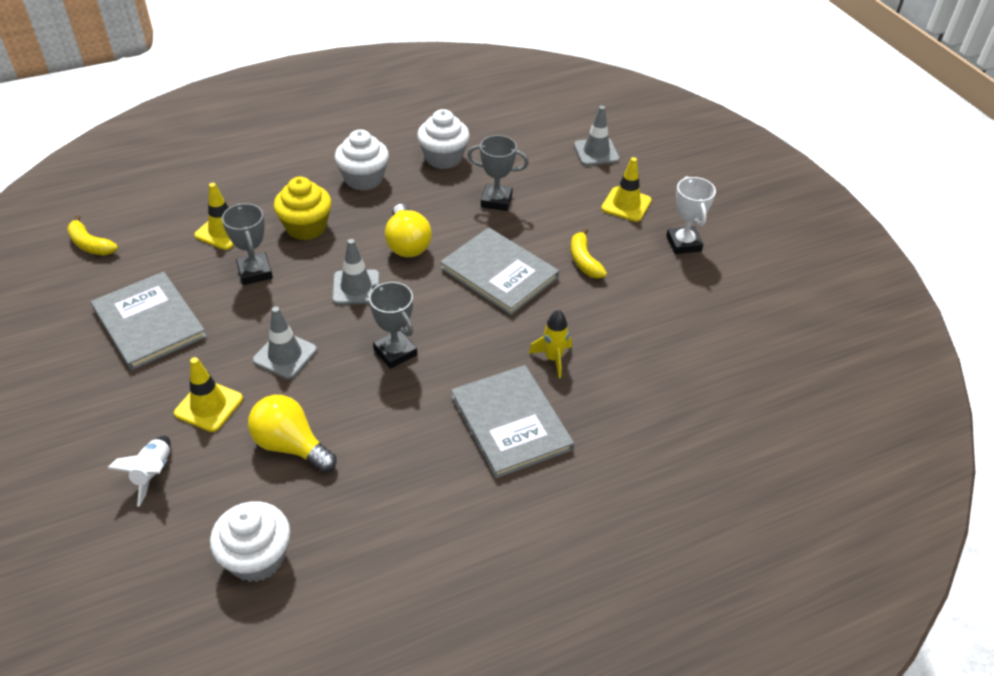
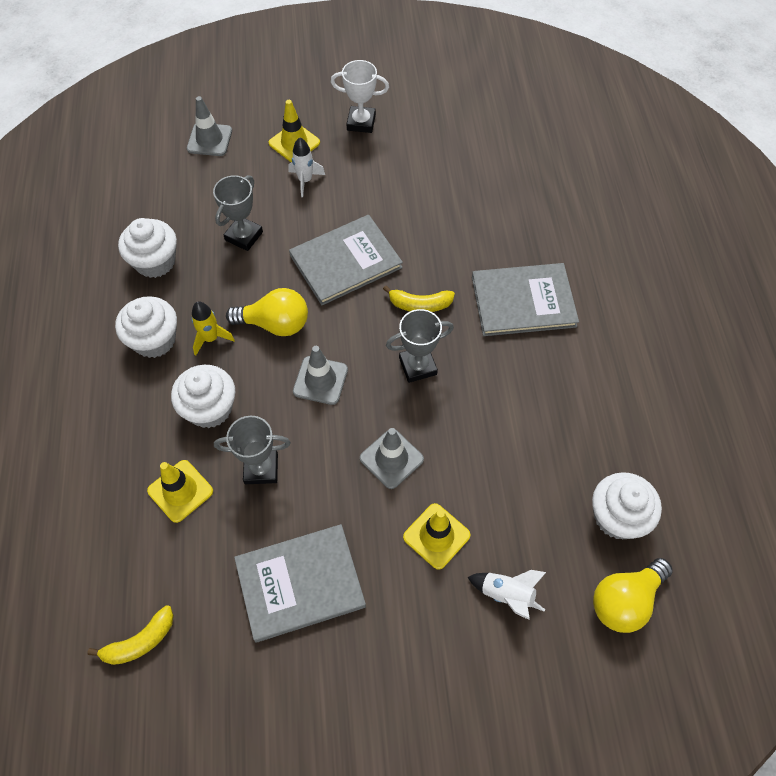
camera: 70 degrees left, 15 degrees up
yellow light bulb [248,395,336,473] -> yellow light bulb moved to [593,558,673,633]
yellow cupcake [274,177,332,240] -> white cupcake [171,365,235,428]
yellow rocket [529,310,572,378] -> yellow rocket moved to [191,301,235,356]
yellow banana [571,228,607,279] -> yellow banana moved to [383,285,455,312]
none -> white rocket [288,138,325,197]

